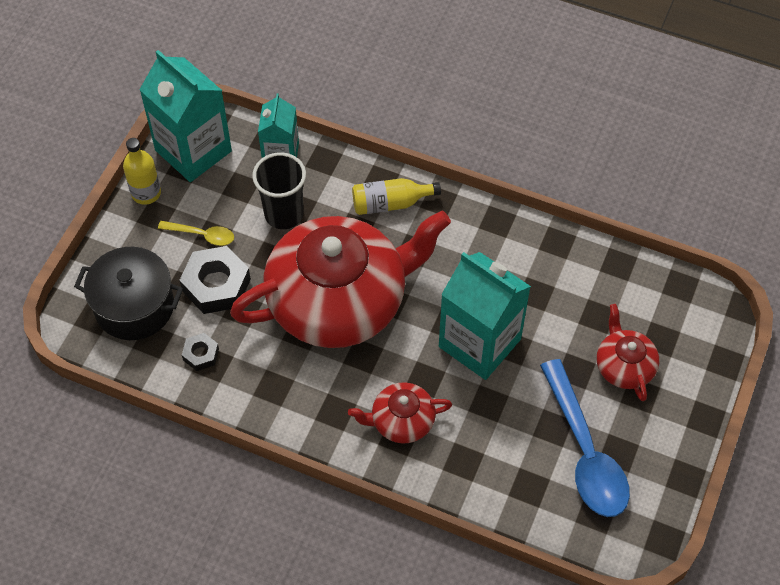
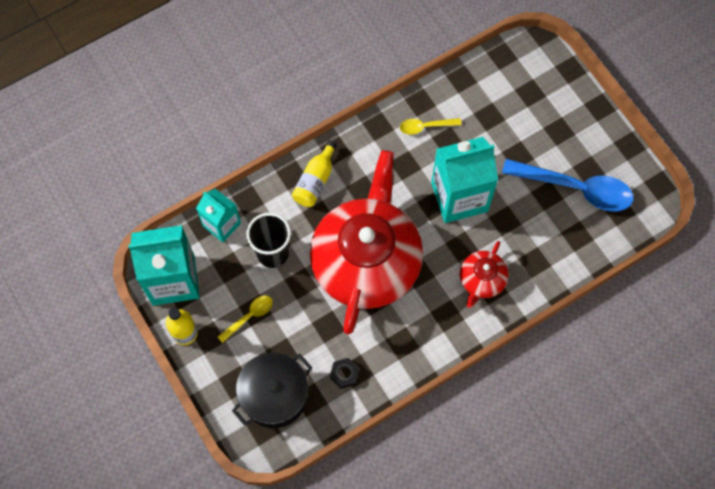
camera: 55 degrees left, 10 degrees up
black nut [180,246,251,314] -> none
red teapot [597,304,659,401] -> none
none -> yellow spoon [400,118,461,135]

